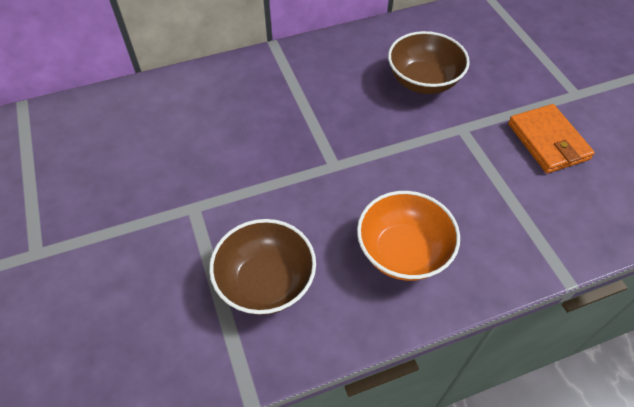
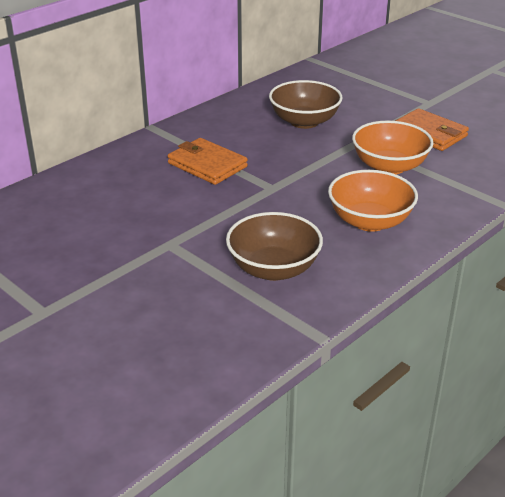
camera: 25 degrees left, 20 degrees down
none -> orange wallet [168,138,248,185]
none -> orange bowl [352,120,434,175]

